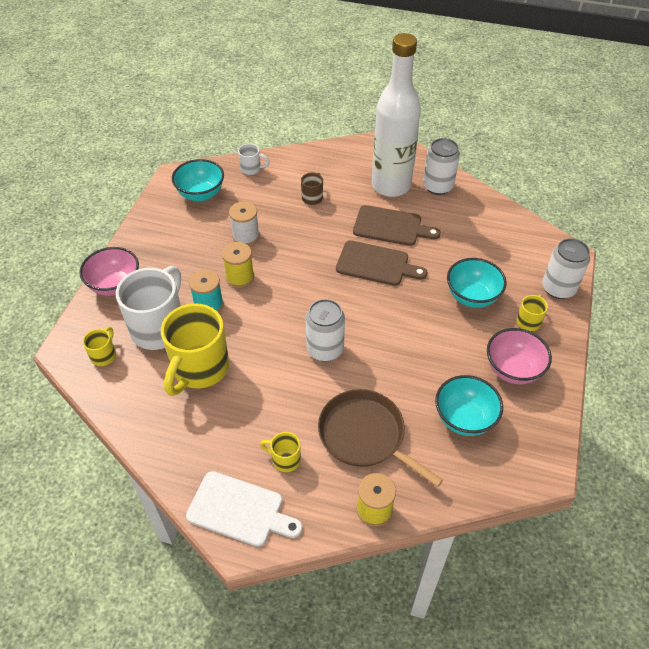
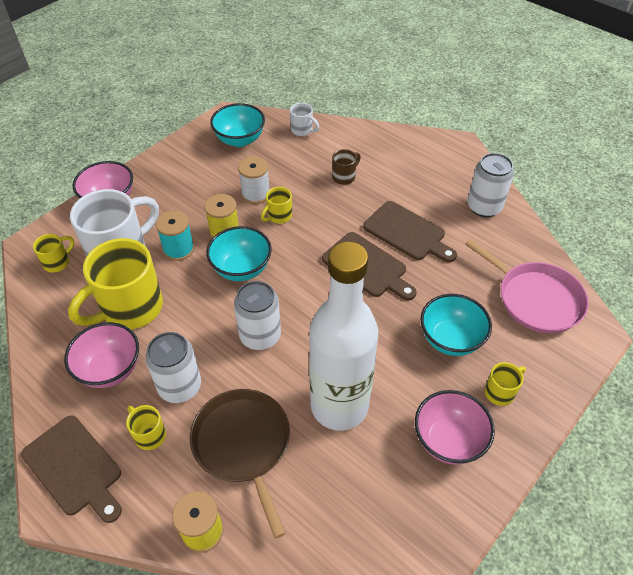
camera: 25 degrees right, 0 degrees up
white cutting board [186,471,303,547] -> brown cutting board [21,415,122,523]
white bottle [372,33,421,197] -> white bottle moved to [309,242,378,431]
turquoise bowl [435,375,503,436] -> turquoise bowl moved to [206,226,272,281]
white can [542,238,590,299] -> white can moved to [145,332,201,403]
none -> pink bowl [64,322,139,388]
none -> yellow mug [261,187,292,224]
none -> pink pan [465,239,589,333]

